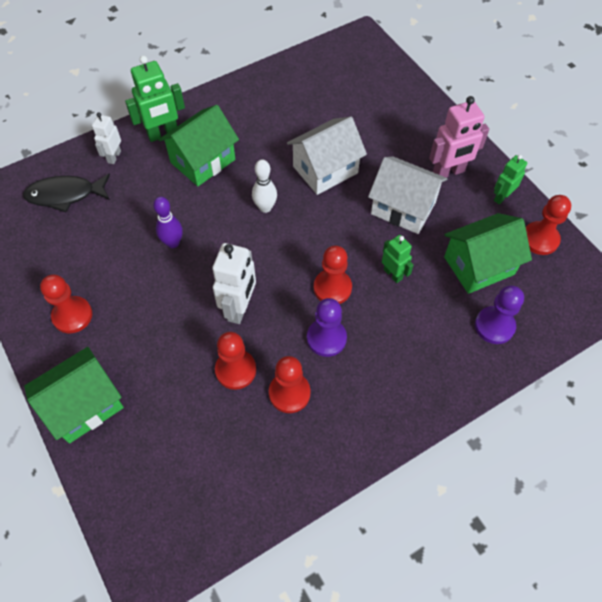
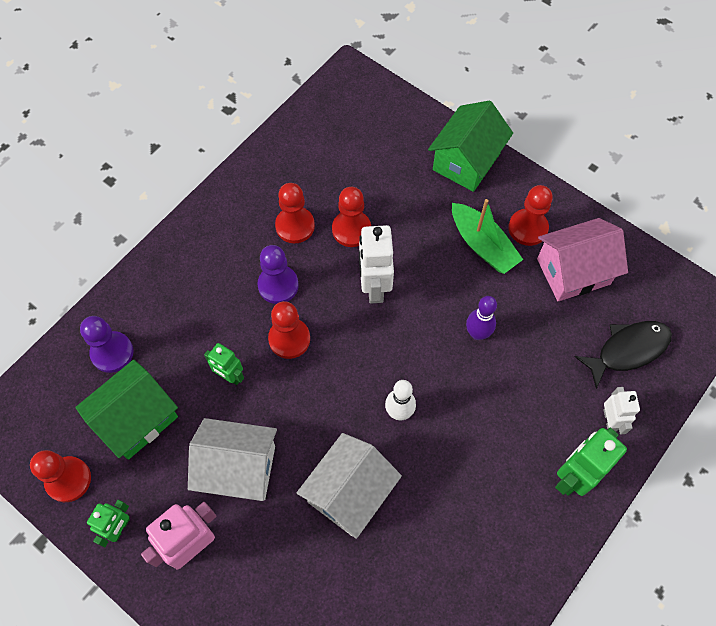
camera: 160 degrees right, 5 degrees up
green house [159,105,239,186] -> none
none -> green boat [452,199,523,274]
none -> pink house [537,218,628,301]

